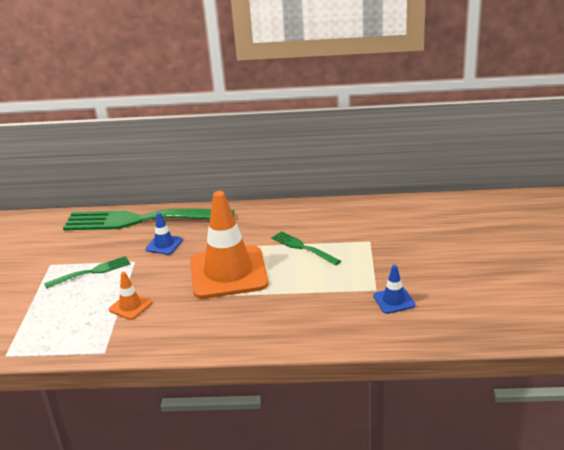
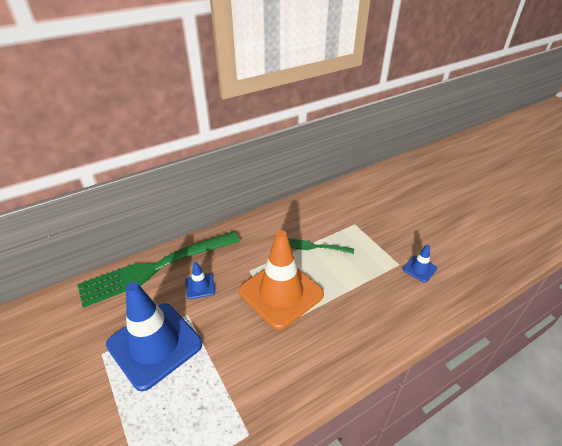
camera: 35 degrees left, 10 degrees up
green fork [44,256,130,289] -> blue traffic cone [106,282,202,391]
orange traffic cone [109,272,152,320] -> none

